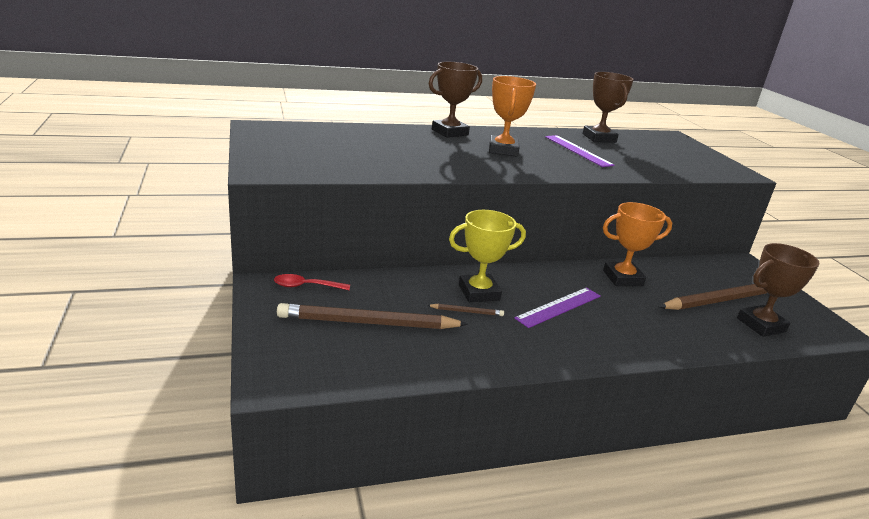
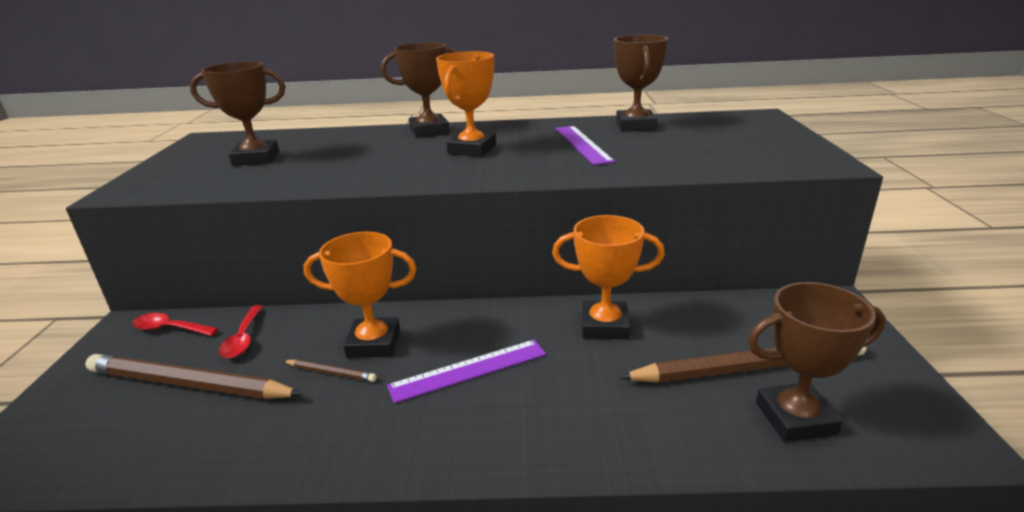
camera: 20 degrees right, 0 degrees up
yellow trophy [449,210,526,302] -> orange trophy [304,232,417,358]
none -> brown trophy [190,61,286,166]
none -> red spoon [219,305,263,358]

